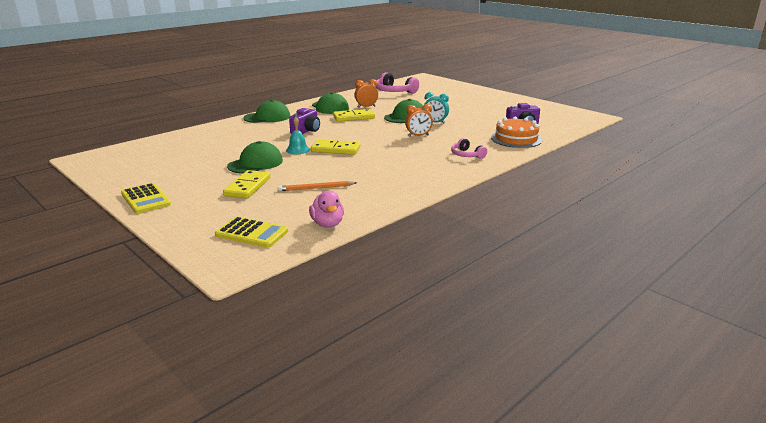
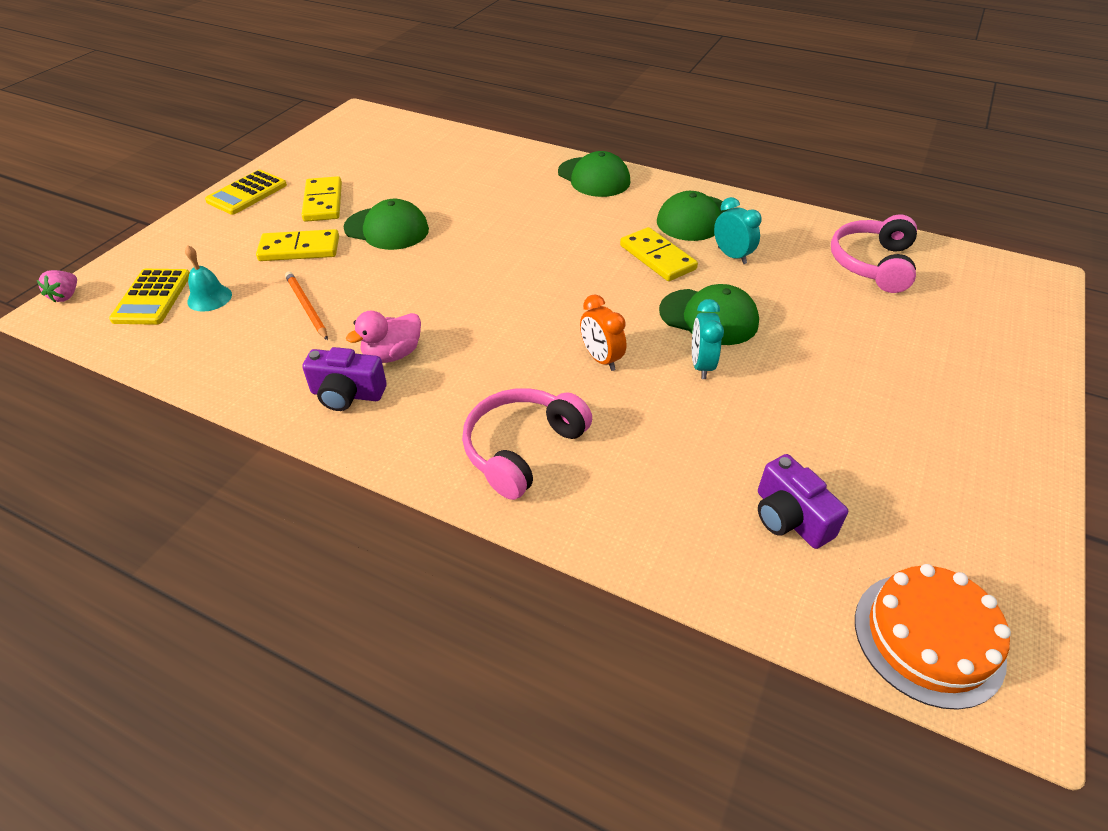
camera: 70 degrees right, 20 degrees up
turquoise bell [286,117,310,154] -> turquoise bell moved to [185,245,232,312]
purple camera [289,108,320,134] -> purple camera moved to [302,347,387,411]
pink duck [309,191,344,228] -> pink duck moved to [346,311,421,363]
yellow domino [311,139,360,155] -> yellow domino moved to [302,176,342,222]
orange clock [355,79,378,108] -> turquoise clock [714,197,762,264]
pink headphones [451,138,487,159] -> pink headphones [462,388,592,500], size x1.69
orange cake [491,116,542,148] -> orange cake moved to [855,564,1011,710]
none -> pink strawberry [37,270,77,303]

